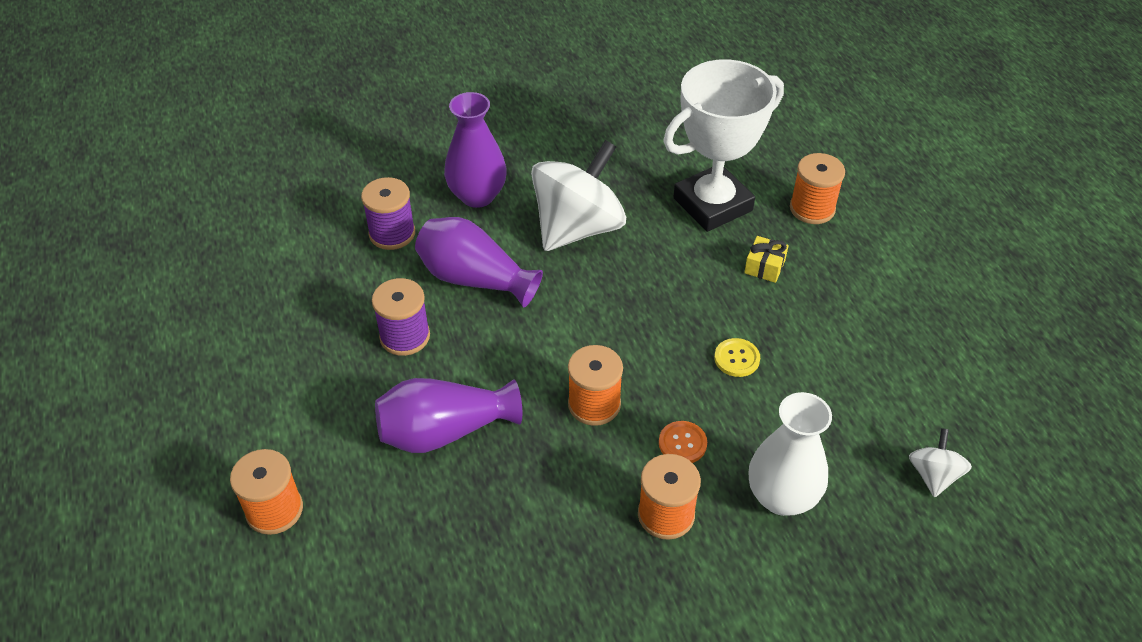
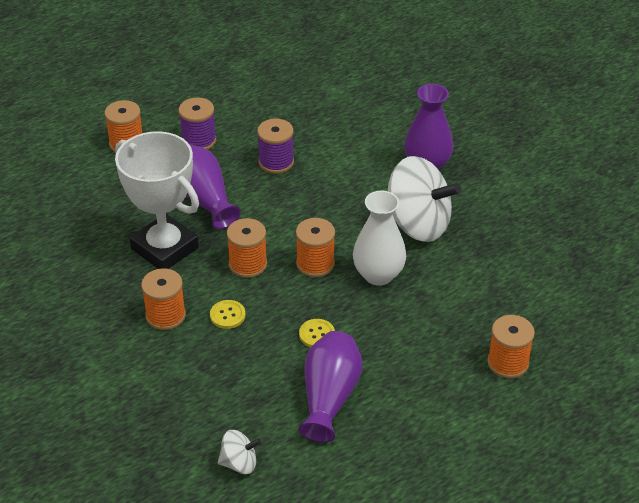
camera: 75 degrees right, 5 degrees down
purple spool [361,177,415,250] -> purple spool moved to [179,97,216,150]
purple vase [415,217,543,307] -> purple vase moved to [299,331,362,442]
orange button [659,421,707,463] -> yellow button [210,300,246,329]
white trophy [663,59,784,232] -> white trophy moved to [115,131,199,269]
yellow gift [744,236,789,283] -> none
white vase [749,392,832,516] -> white vase moved to [353,191,406,286]
none -> orange spool [296,218,335,277]

